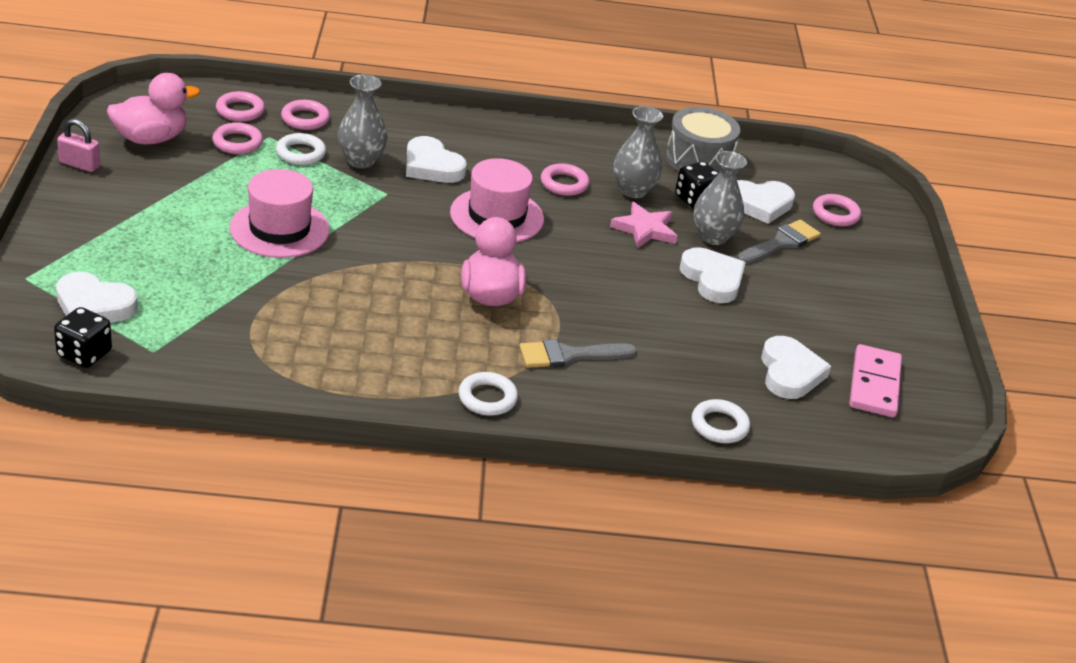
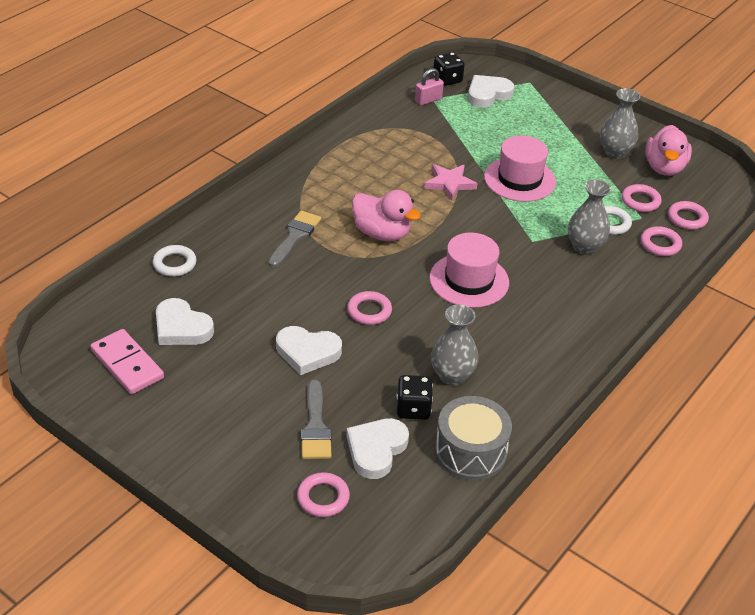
camera: 130 degrees right, 5 degrees up
pink padlock [57,119,100,172] -> pink padlock moved to [415,68,444,105]
white heart [406,136,467,183] -> none
white ring [458,372,518,416] -> none
pink ring [541,163,590,196] -> pink ring moved to [347,291,392,325]
pink star [610,202,677,249] -> pink star moved to [424,164,477,200]
grey vase [693,151,747,245] -> grey vase moved to [600,88,640,159]

